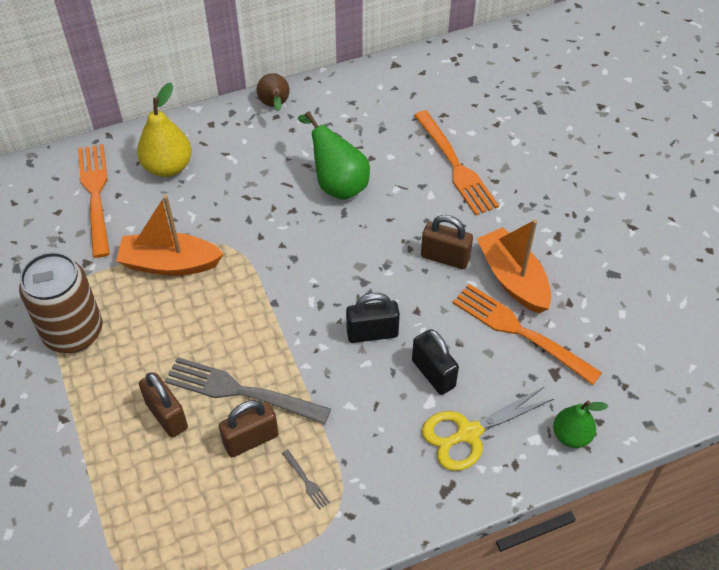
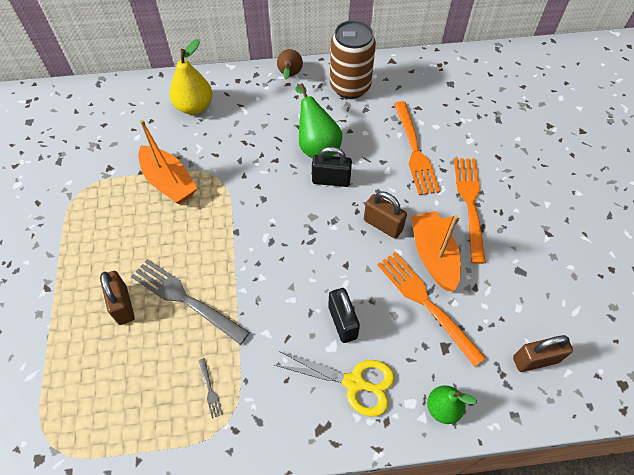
camera: 15 degrees right, 5 degrees up
brown can [19,252,102,353] -> brown can moved to [330,20,376,99]
orange fork [78,144,110,258] -> orange fork moved to [454,158,486,264]
orange boat [116,195,224,276] -> orange boat turned 150 degrees counterclockwise [138,120,198,204]
brown padlock [219,400,279,457] -> brown padlock moved to [513,335,573,372]
black padlock [346,293,400,343] -> black padlock moved to [312,147,352,187]
yellow scissors [422,387,554,471] -> yellow scissors turned 150 degrees counterclockwise [274,351,395,417]

